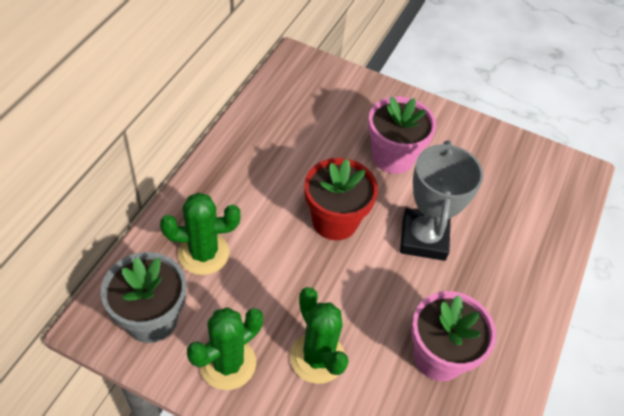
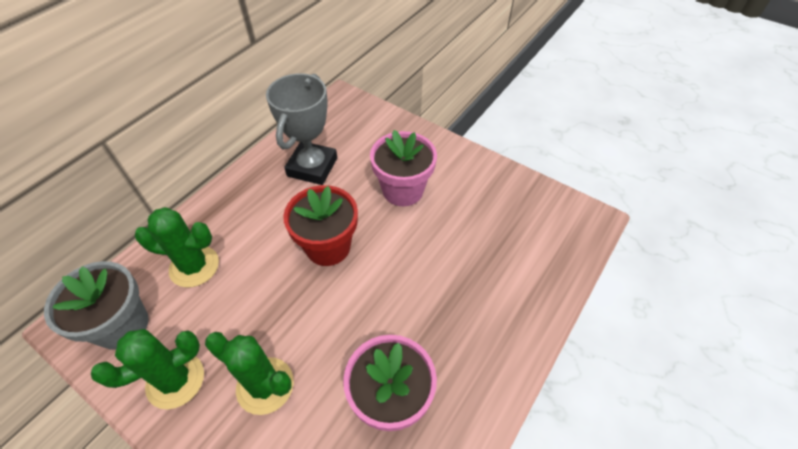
camera: 15 degrees right, 0 degrees up
green cactus [290,287,349,384] -> green cactus turned 45 degrees counterclockwise [205,332,294,415]
grey trophy [400,140,483,261] -> grey trophy moved to [266,73,337,185]

